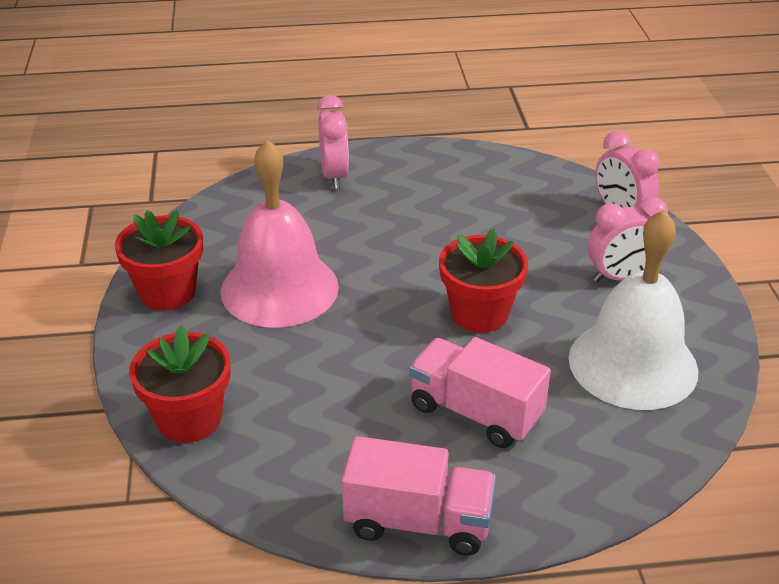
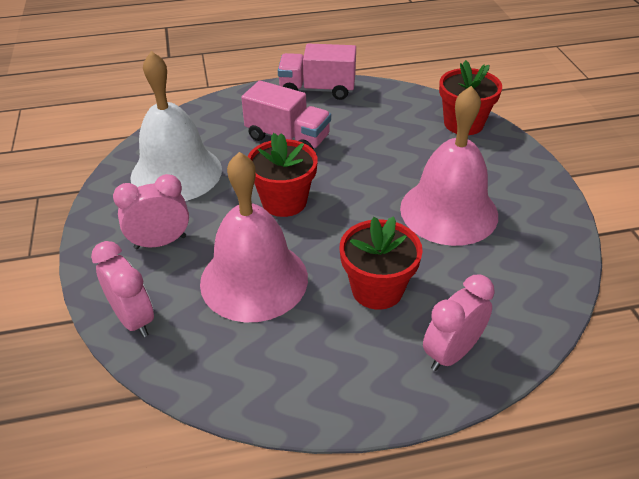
camera: 175 degrees right, 5 degrees up
red flower pot [115,210,203,310] -> red flower pot moved to [340,216,423,310]
pink clock [317,95,349,189] -> pink clock turned 60 degrees clockwise [423,275,495,371]
none -> pink bell [200,152,308,322]

